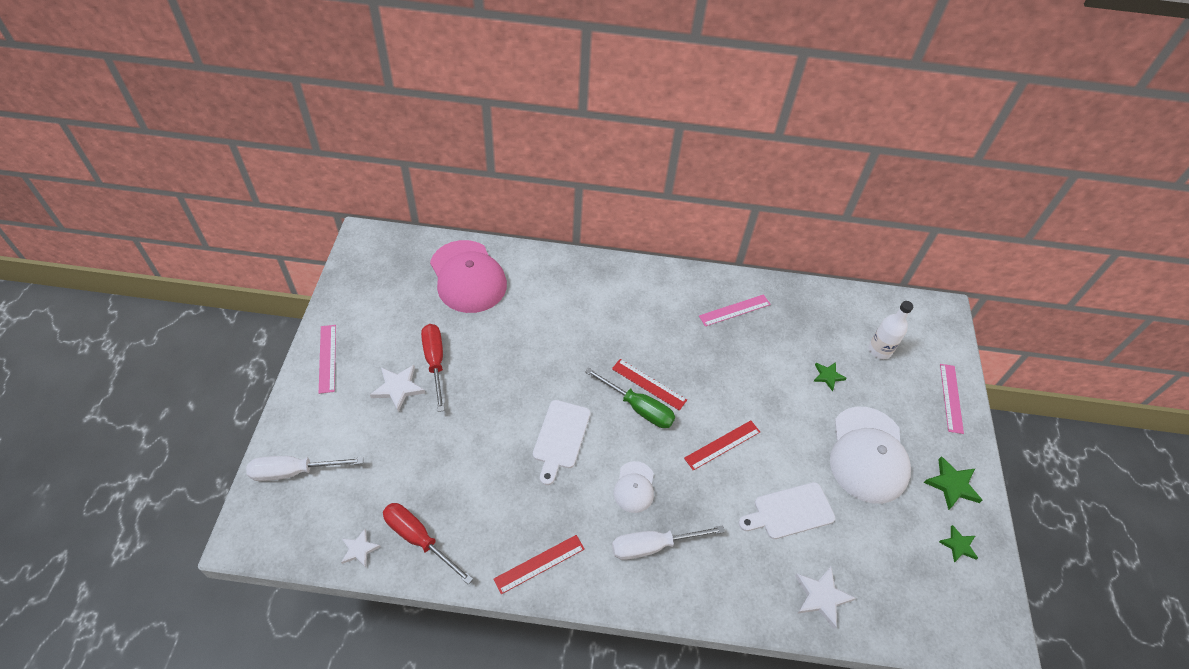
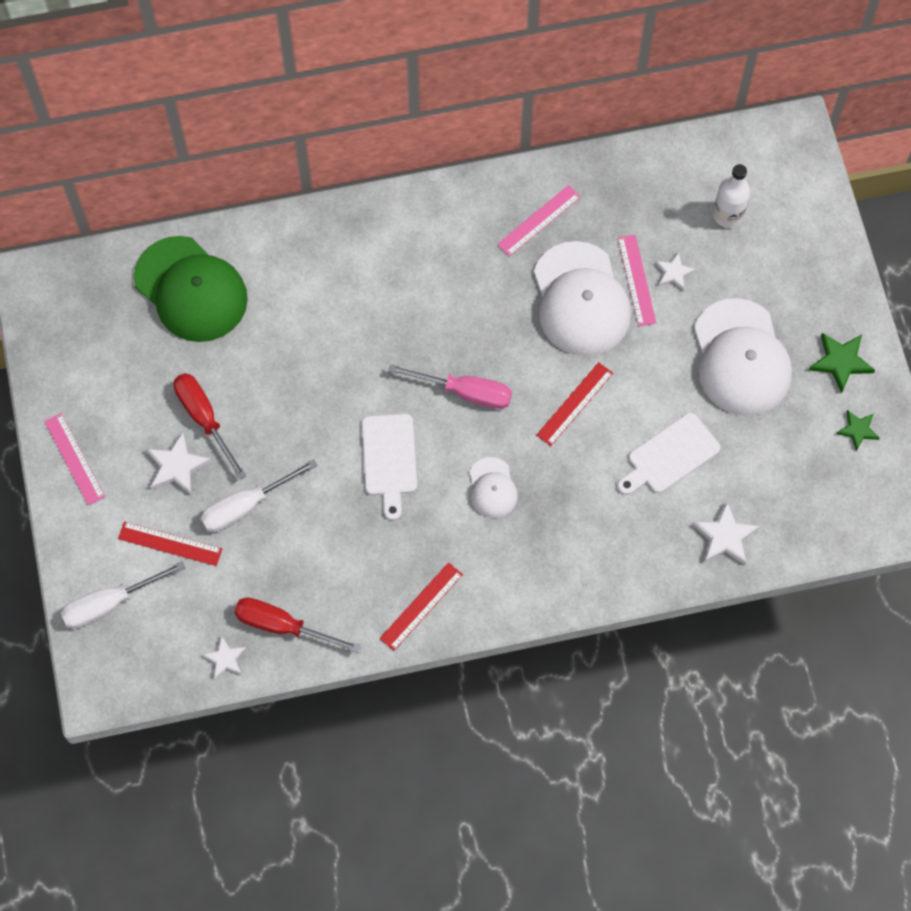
camera: 15 degrees left, 15 degrees up
pink cap [430,240,507,313] -> green cap [134,236,248,342]
green screwdriver [585,368,675,428] -> pink screwdriver [388,364,512,409]
red ruler [612,359,687,411] -> red ruler moved to [118,521,222,566]
white screwdriver [612,525,725,560] -> white screwdriver moved to [200,459,318,532]
green star [813,362,847,391] -> white star [655,252,696,291]
pink ruler [940,364,964,434] -> pink ruler moved to [618,235,656,326]
none -> white cap [534,241,631,356]

